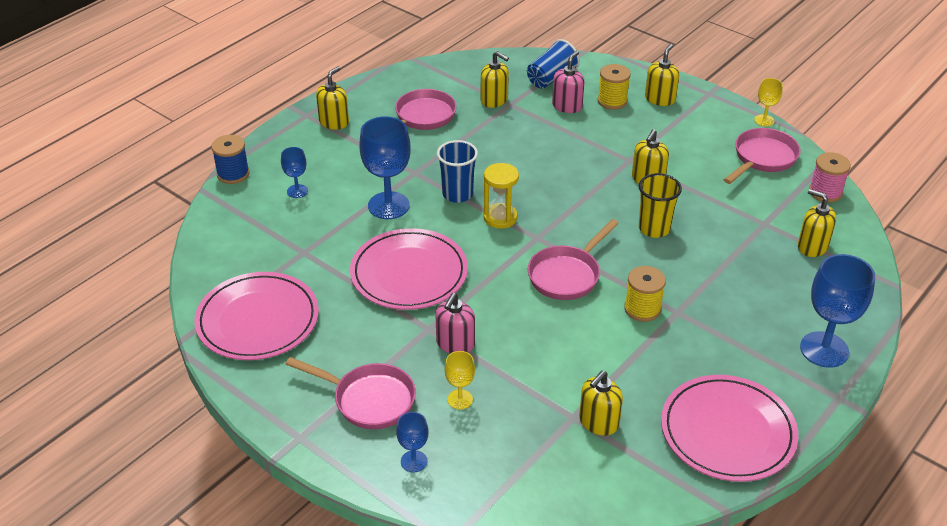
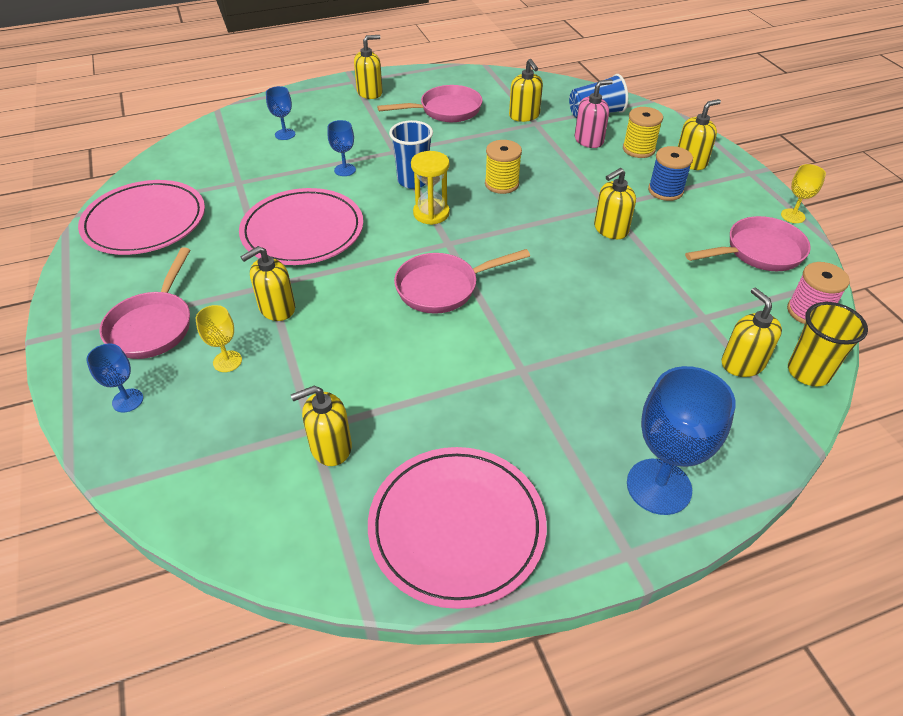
camera: 30 degrees right, 5 degrees up
blue spool [211,135,250,184] -> blue spool moved to [648,146,693,201]
pink pan [286,357,416,429] -> pink pan turned 45 degrees clockwise [99,247,190,359]
blue goblet [359,116,411,219] -> blue goblet [327,120,356,176], size x0.51
pink soap dispenser [435,293,475,354] -> yellow soap dispenser [240,246,295,321]
yellow spool [624,266,666,322] -> yellow spool moved to [485,140,522,194]
yellow cup [639,173,682,238] -> yellow cup moved to [788,302,868,386]

